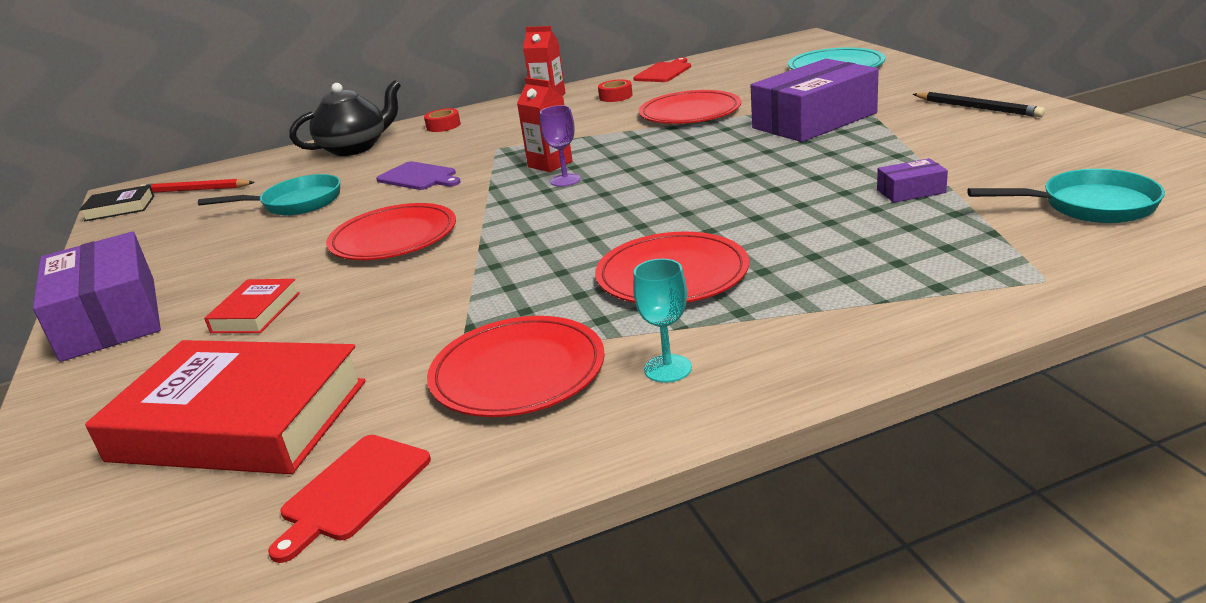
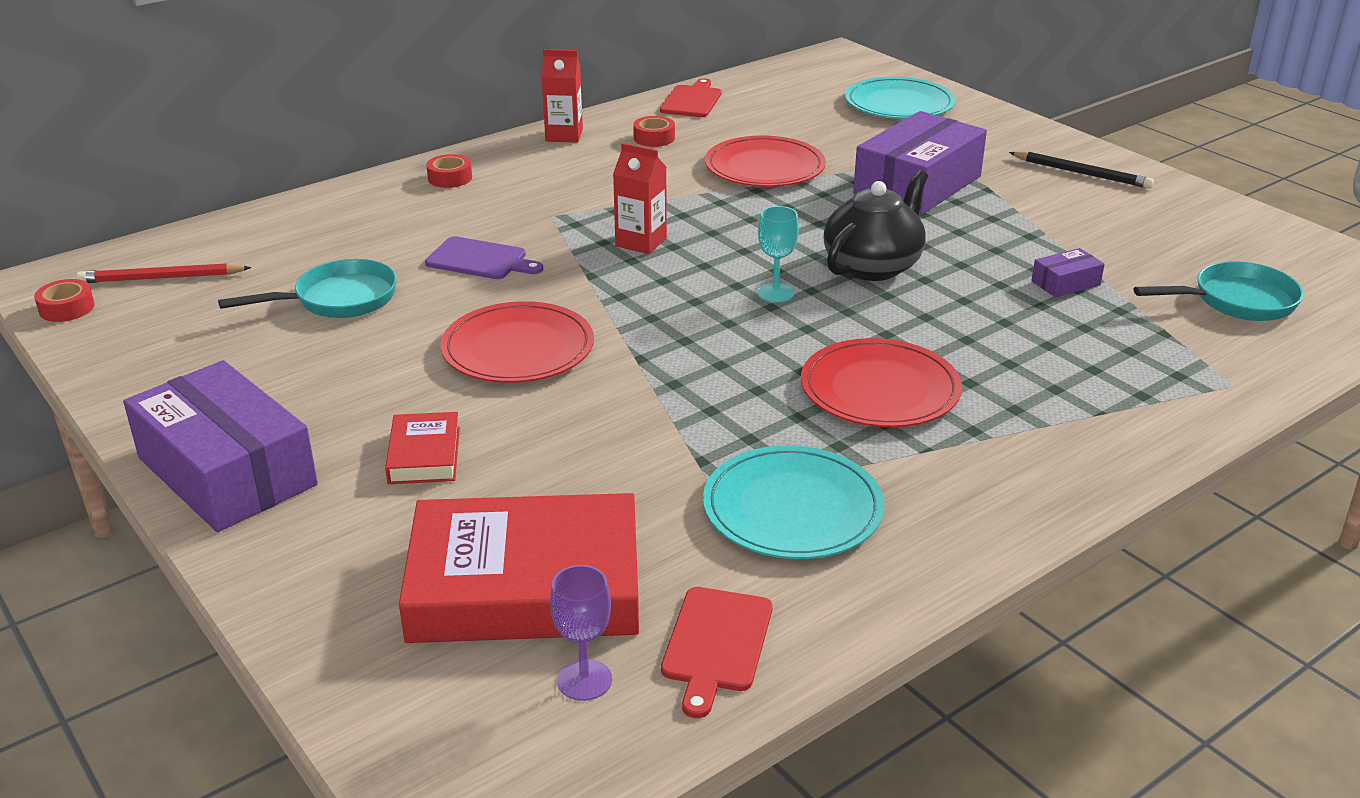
camera: 20 degrees left, 5 degrees up
black book [79,185,154,222] -> red tape [34,279,95,322]
black teapot [289,80,401,156] -> black teapot moved to [824,170,928,281]
red plate [427,316,605,417] -> turquoise plate [703,445,884,559]
purple goblet [540,105,581,187] -> purple goblet moved to [550,565,612,701]
turquoise goblet [633,259,692,383] -> turquoise goblet moved to [757,206,799,302]

